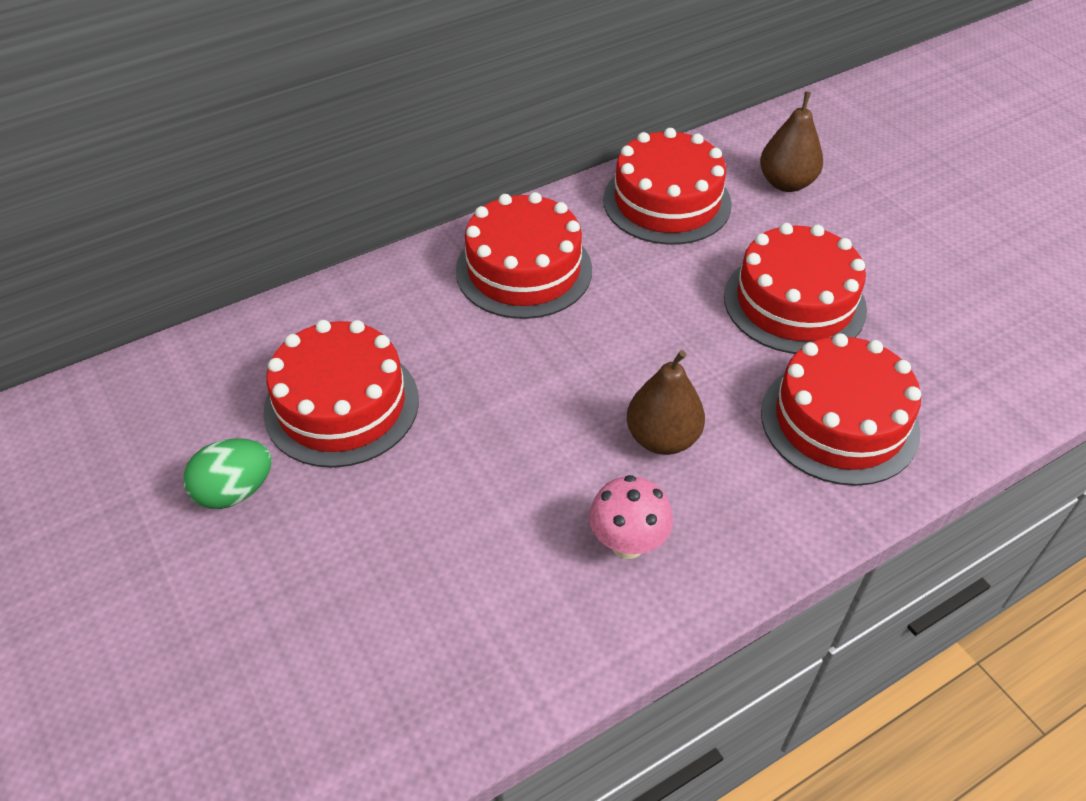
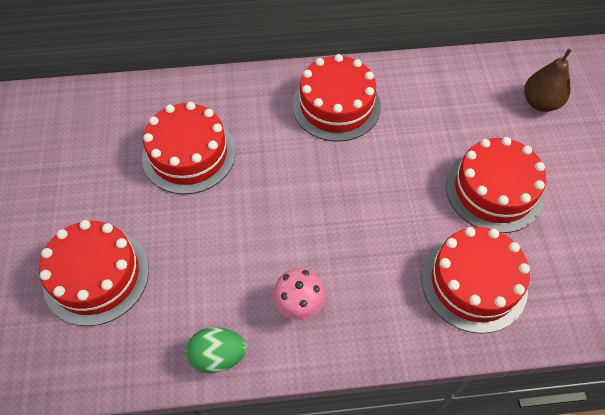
camera: 25 degrees right, 10 degrees up
green egg [183,438,272,509] -> green egg moved to [186,327,246,373]
red cake [603,128,732,245] -> red cake moved to [39,220,149,326]
brown pear [627,350,705,455] -> none

